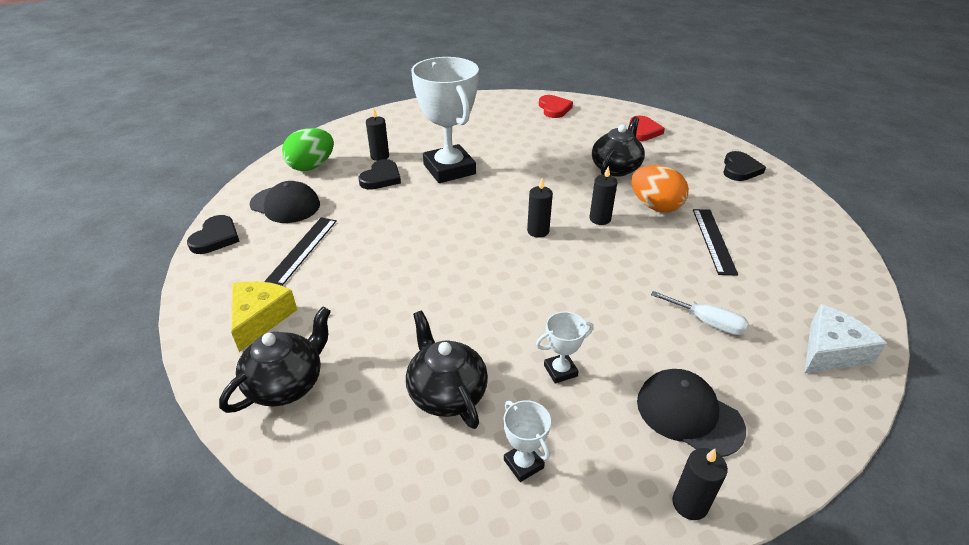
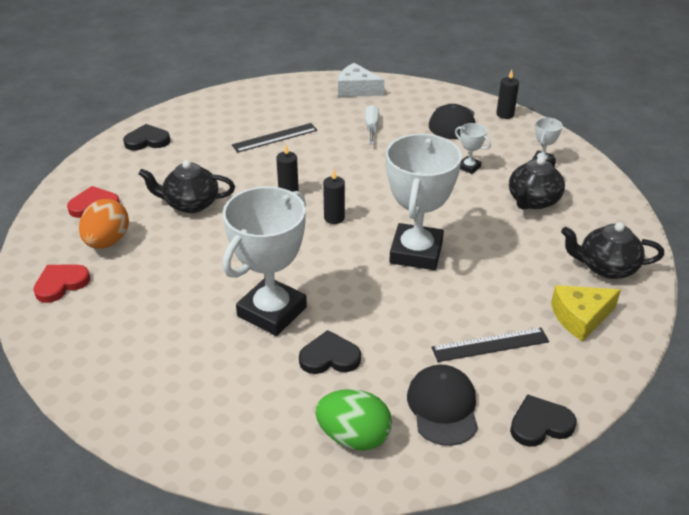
camera: 120 degrees left, 0 degrees up
black candle [366,108,389,161] -> none
orange egg [632,165,689,212] -> orange egg moved to [79,199,129,249]
none -> white trophy [386,134,462,270]

